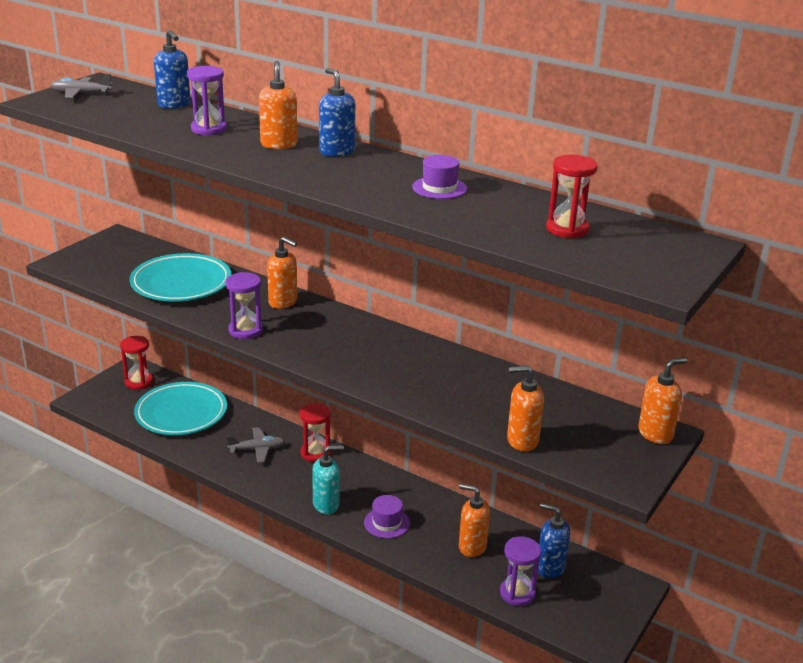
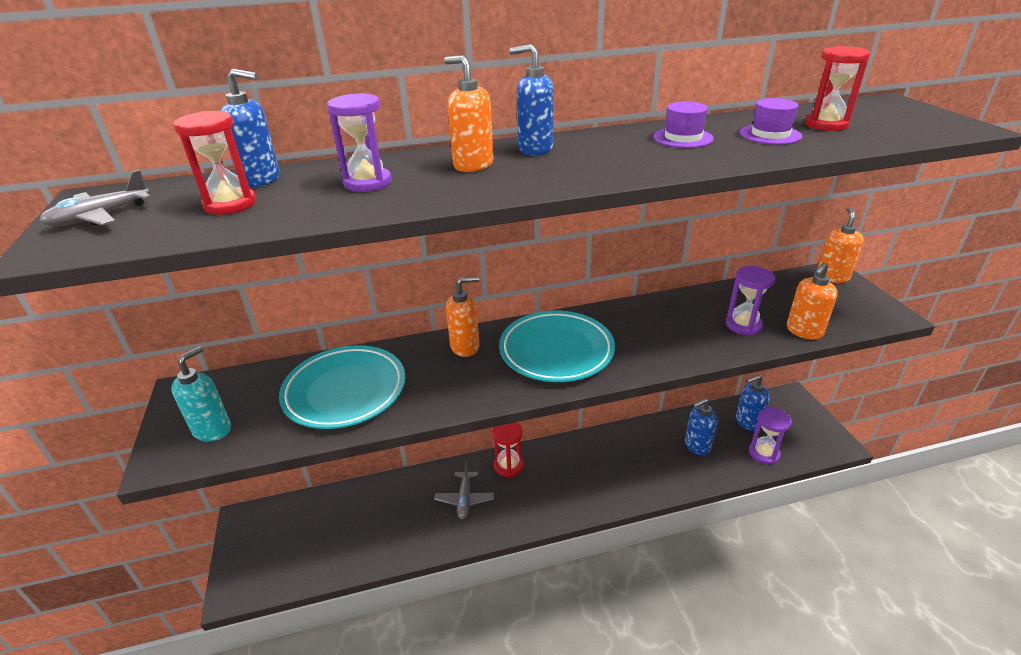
camera: 45 degrees left, 5 degrees up
red hourglass [120,336,153,390] -> red hourglass moved to [173,111,256,215]
turquoise plate [134,382,227,435] -> turquoise plate moved to [499,311,615,382]
purple hourglass [226,272,263,339] -> purple hourglass moved to [726,266,775,335]
grey plane [227,427,285,463] -> grey plane turned 150 degrees clockwise [434,462,494,519]
turquoise soap dispenser [312,445,344,514] -> turquoise soap dispenser moved to [171,346,231,442]
purple hat [364,495,410,539] -> purple hat moved to [740,98,802,145]
orange soap dispenser [459,484,490,557] -> blue soap dispenser [685,398,718,456]

